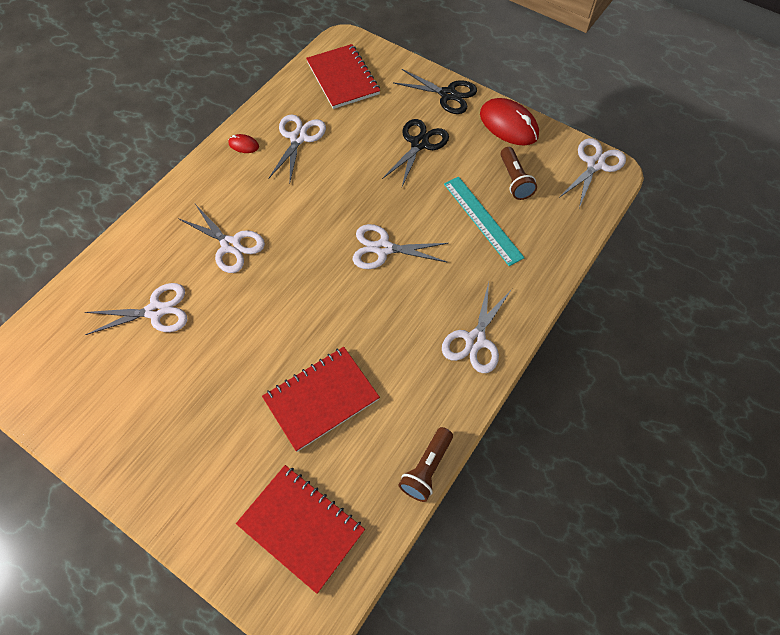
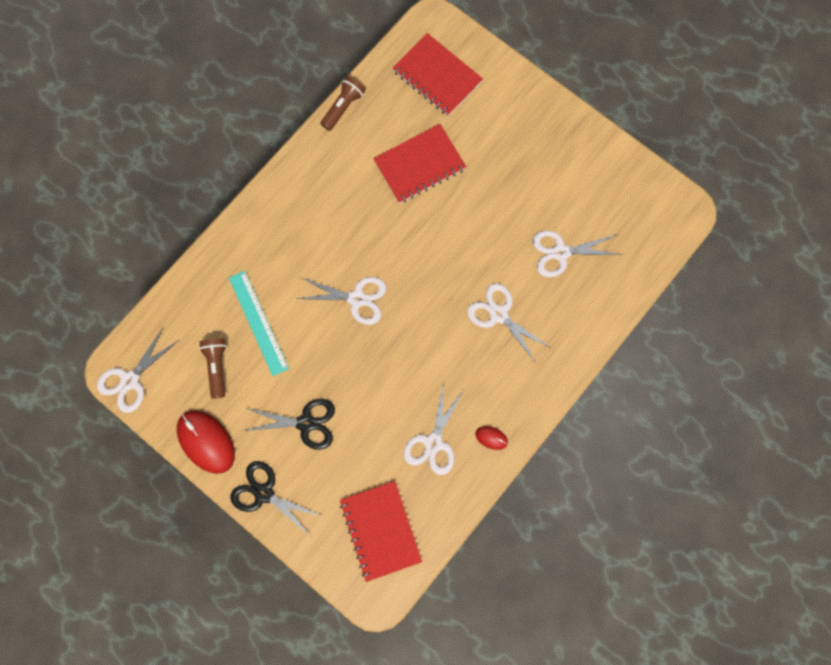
camera: 175 degrees left, 15 degrees up
black scissors [382,119,449,187] -> black scissors turned 120 degrees counterclockwise [244,399,335,450]
white scissors [442,282,512,373] -> none

